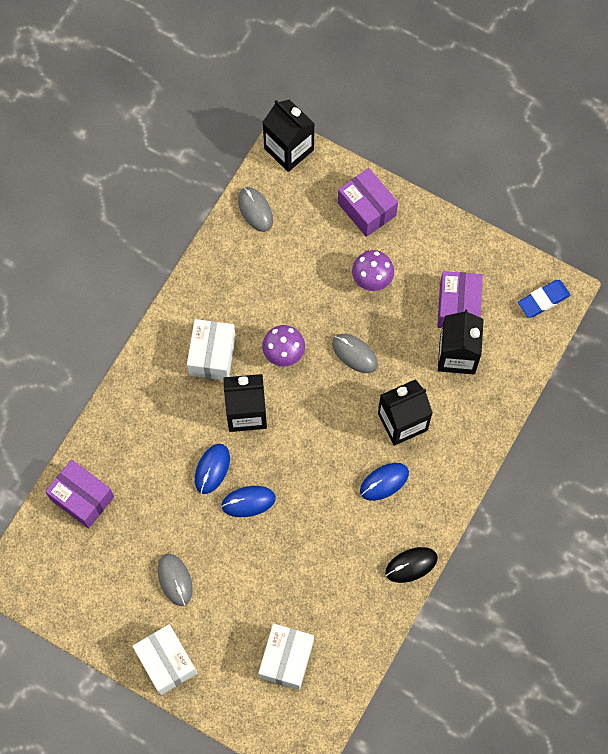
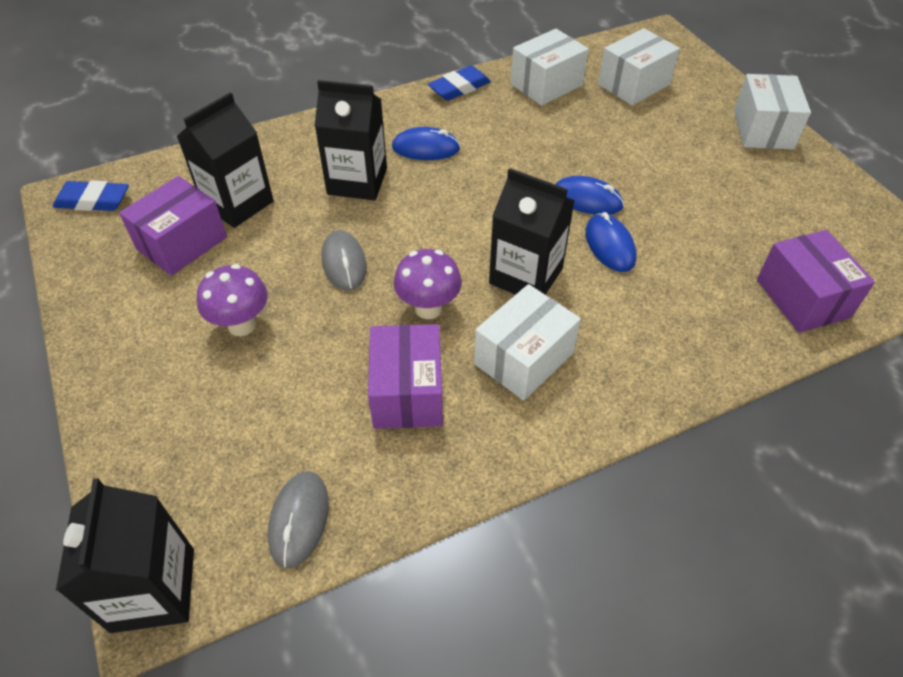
camera: 145 degrees left, 20 degrees down
grey mouse [158,553,193,606] -> none
blue mouse [195,444,230,494] -> blue mouse turned 75 degrees counterclockwise [585,212,637,272]
purple box [338,168,398,237] -> purple box moved to [368,324,443,429]
black mouse [385,547,438,583] -> blue eraser [428,66,491,101]
none -> white box [511,29,589,106]

